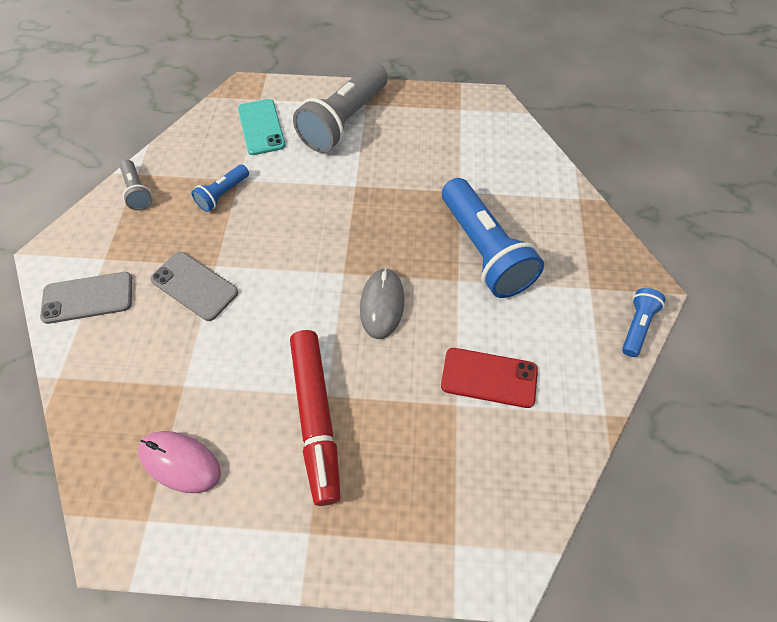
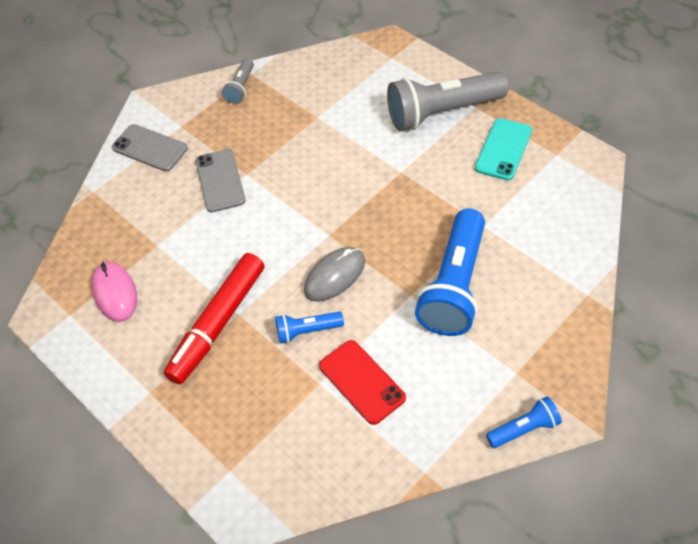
camera: 45 degrees right, 5 degrees down
blue flashlight [191,164,249,212] -> blue flashlight moved to [275,312,344,344]
turquoise phone [238,99,286,155] -> turquoise phone moved to [475,118,532,180]

